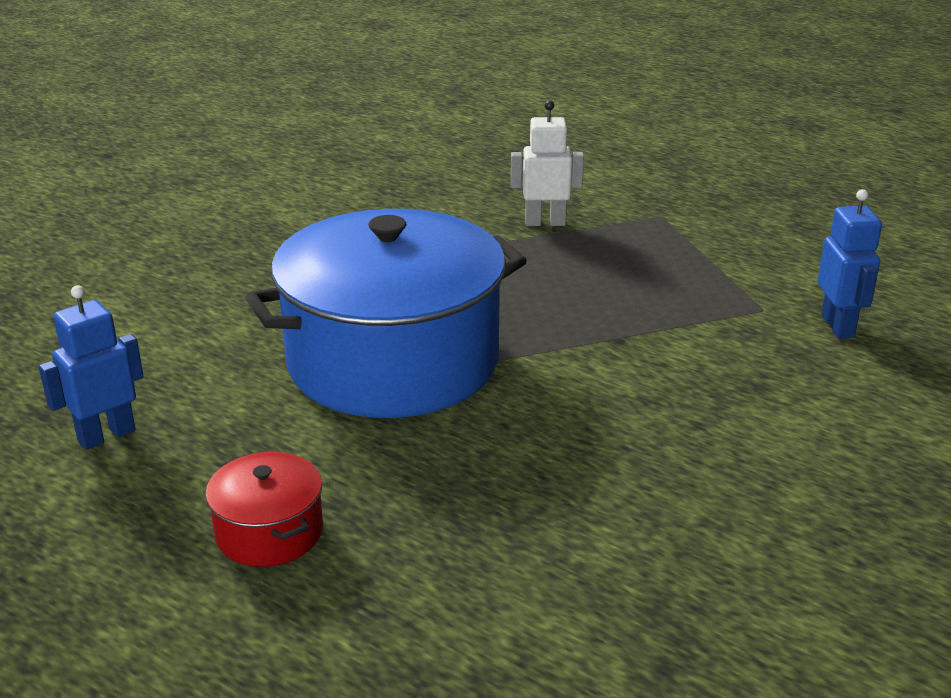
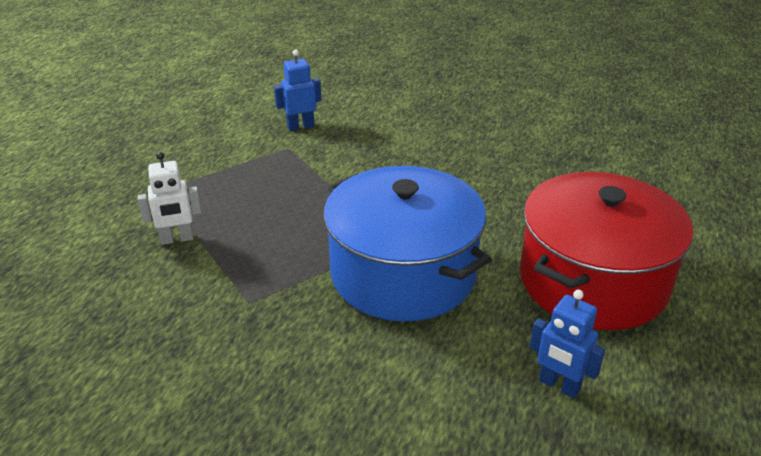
camera: 105 degrees left, 5 degrees up
red pot [205,452,323,567] -> red pot [520,172,693,330], size x2.42
white robot [511,100,584,226] -> white robot turned 90 degrees counterclockwise [138,152,202,245]

